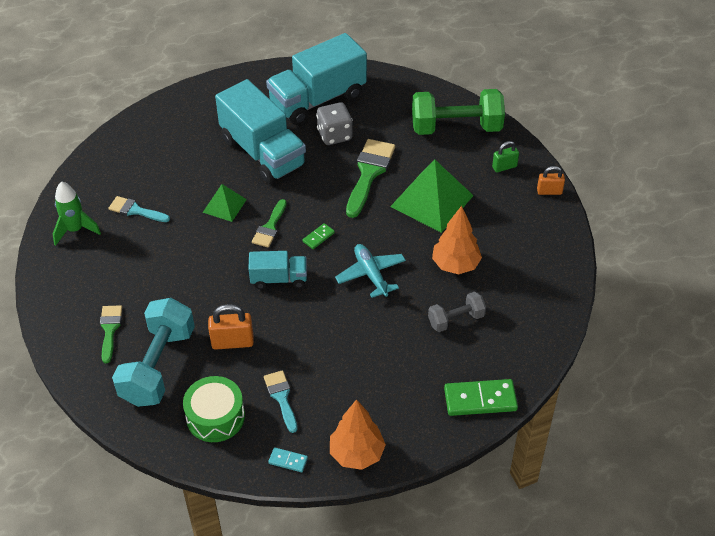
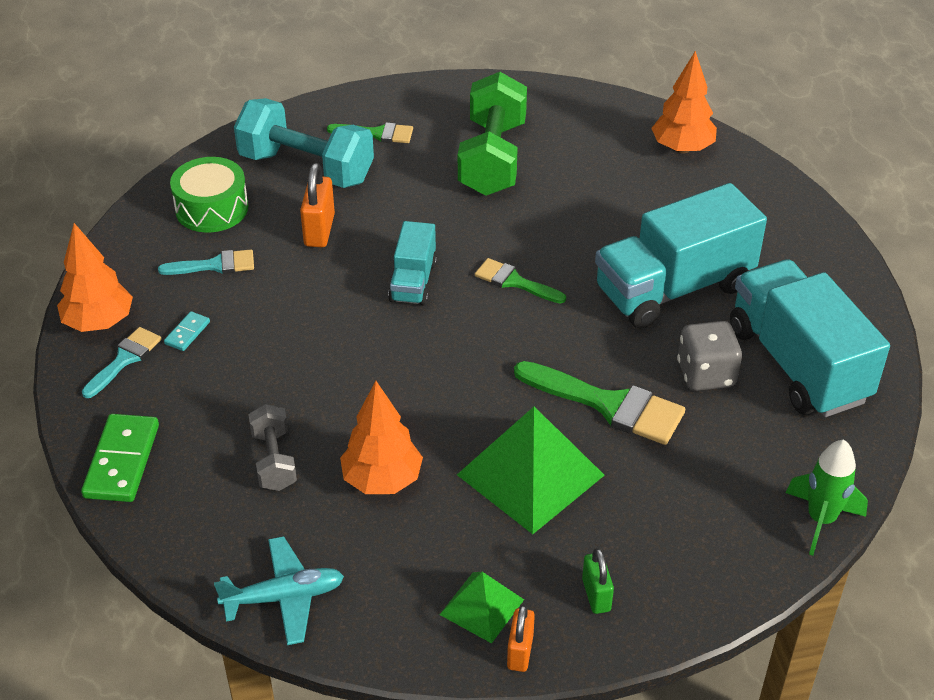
camera: 100 degrees right, 5 degrees down
green rocket [53,181,101,246] -> green rocket moved to [786,440,868,556]
turquoise brush [109,196,170,222] -> turquoise brush moved to [82,327,162,398]
green pyramid [203,184,247,222] -> green pyramid moved to [440,572,524,643]
turquoise domino [268,447,308,472] -> turquoise domino moved to [164,311,210,351]
green domino [303,223,335,249] -> none
turquoise plane [335,244,406,298] -> turquoise plane moved to [214,536,344,645]
green dumbbell [412,89,505,135] -> green dumbbell moved to [458,72,527,196]
none -> orange tree [651,51,717,154]

